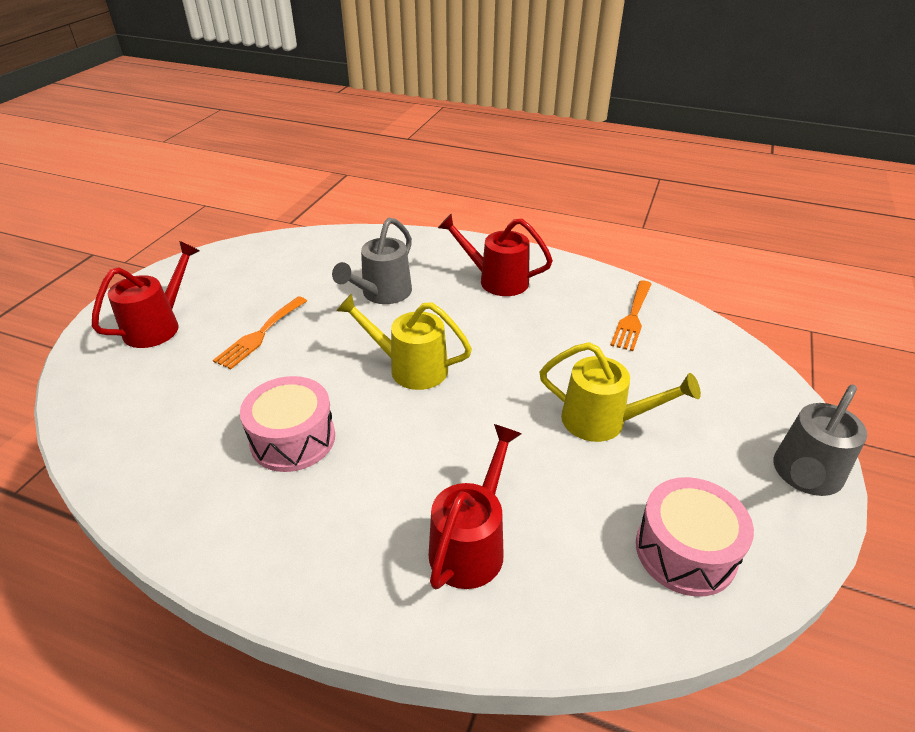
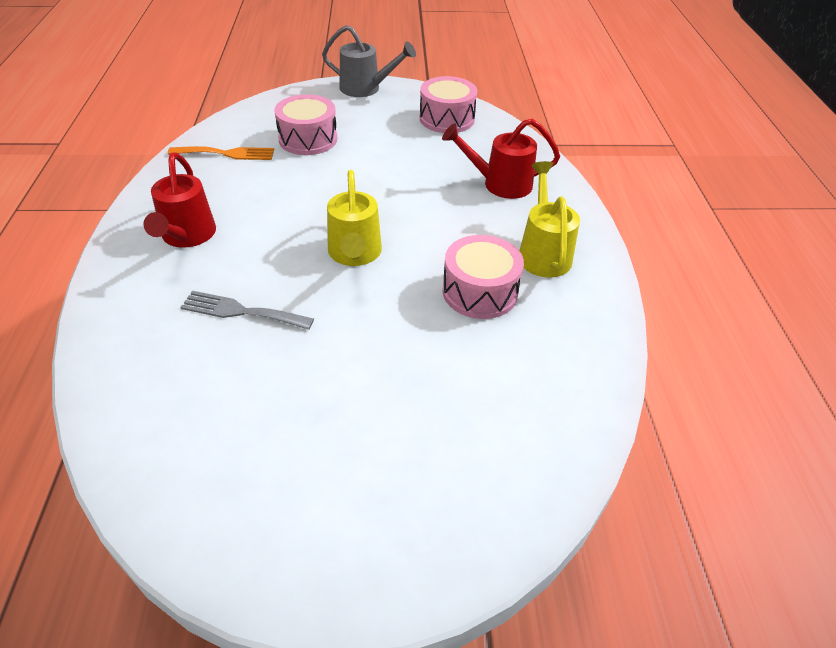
camera: 115 degrees left, 5 degrees up
red watering can [92,241,200,348] -> none
orange fork [213,296,307,369] -> none
grey watering can [332,218,412,304] -> grey fork [180,291,314,330]
yellow watering can [539,342,701,442] -> yellow watering can moved to [519,161,580,278]
none -> pink drum [274,94,337,155]

